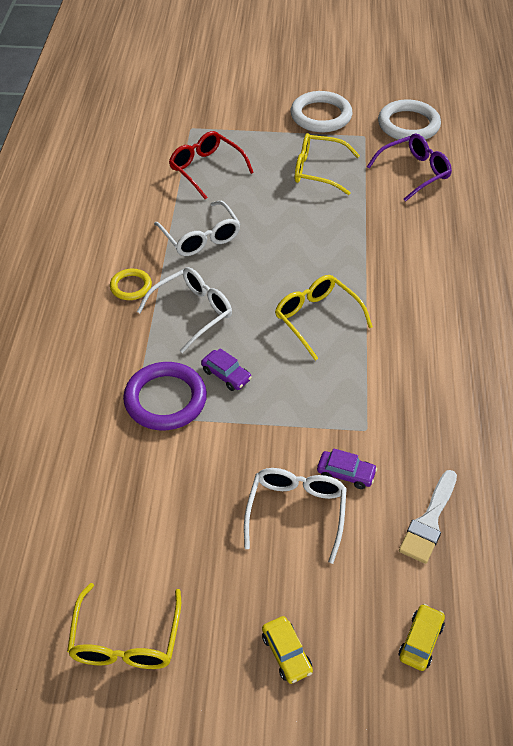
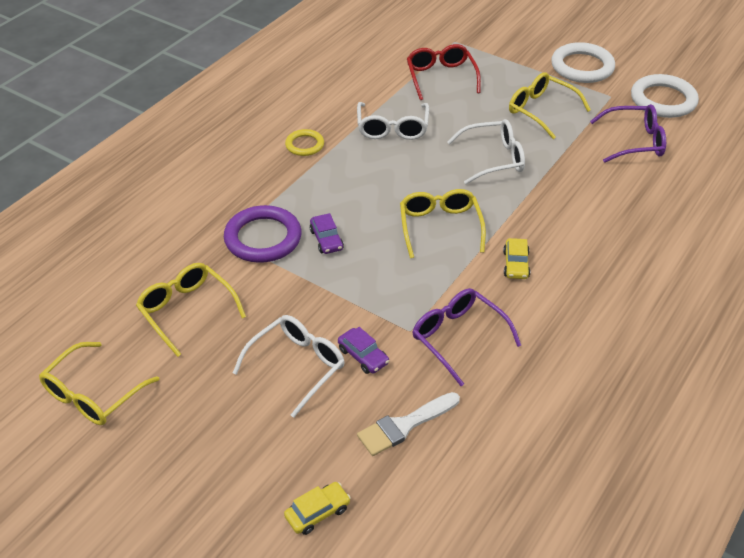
camera: 30 degrees right, 5 degrees down
white glasses [137,267,232,353] -> white glasses moved to [447,119,525,184]
yellow car [262,616,313,684] -> yellow car moved to [503,238,530,279]
none -> yellow glasses [136,263,246,357]
none -> purple glasses [413,288,521,386]

